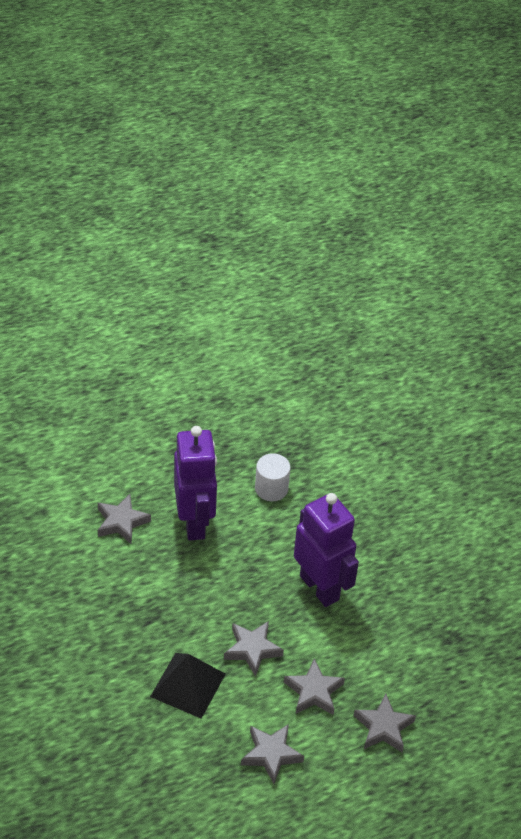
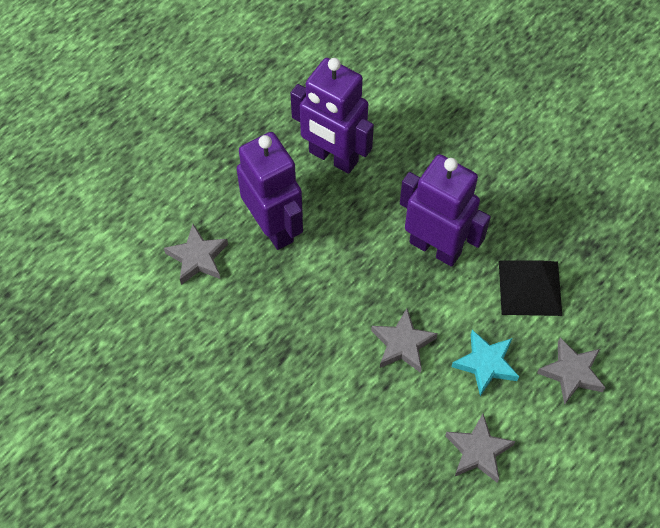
camera: 20 degrees left, 15 degrees up
black pyramid [150,653,226,719] -> black pyramid moved to [499,260,562,316]
white cylinder [255,453,291,501] -> purple robot [290,58,374,174]
grey star [284,659,345,715] -> turquoise star [452,330,519,396]

